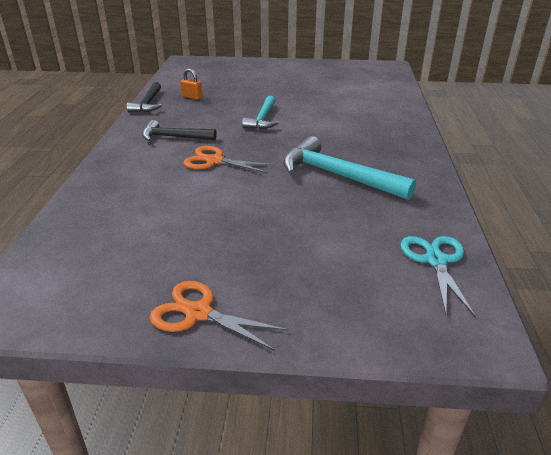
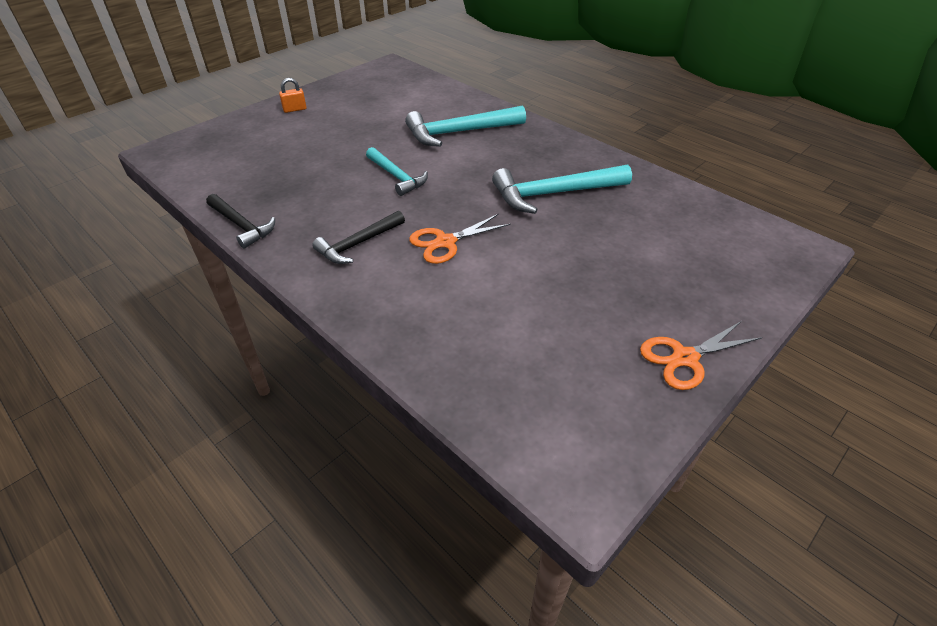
camera: 50 degrees left, 10 degrees up
orange padlock [181,69,202,100] -> orange padlock moved to [279,78,307,113]
turquoise scissors [401,236,476,318] -> none
none -> turquoise hammer [405,105,526,147]

